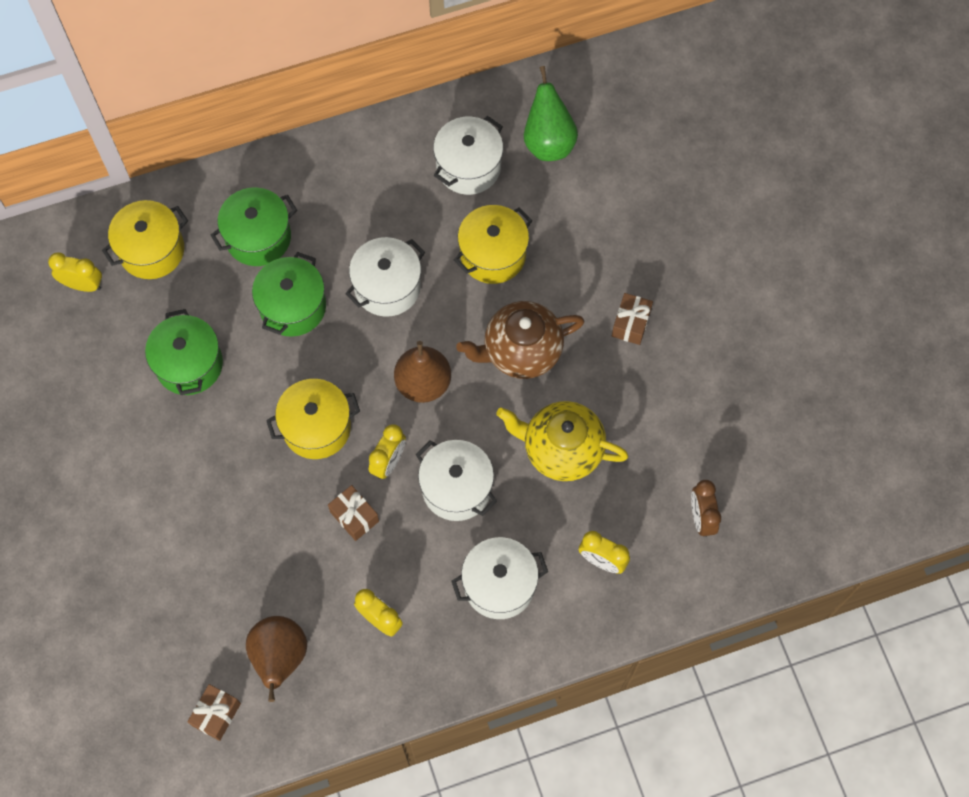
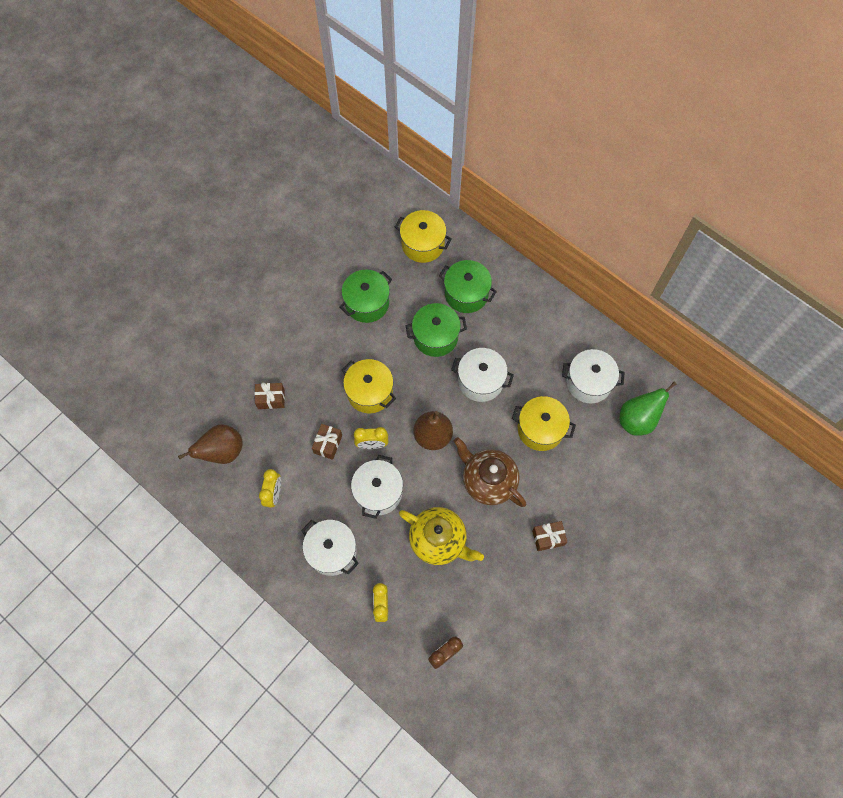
camera: 60 degrees right, 0 degrees up
yellow clock [48,252,102,292] -> none
brown gift [187,684,241,741] -> brown gift moved to [255,382,285,409]
yellow teapot [496,401,629,481] -> yellow teapot turned 135 degrees clockwise [399,507,484,565]

